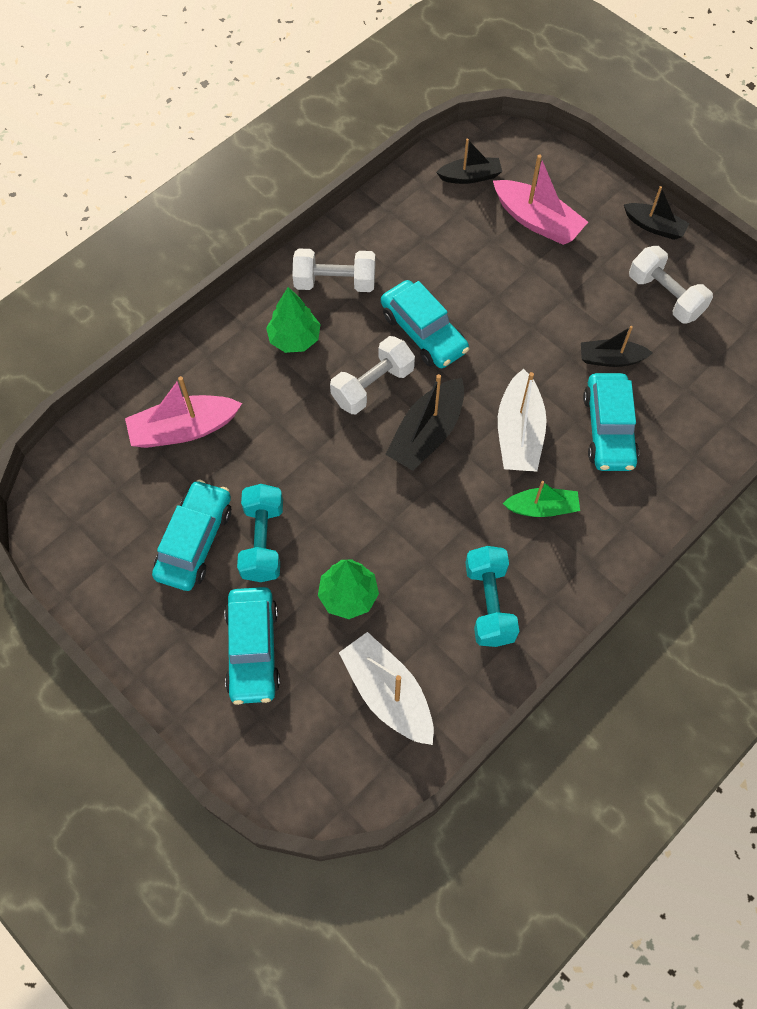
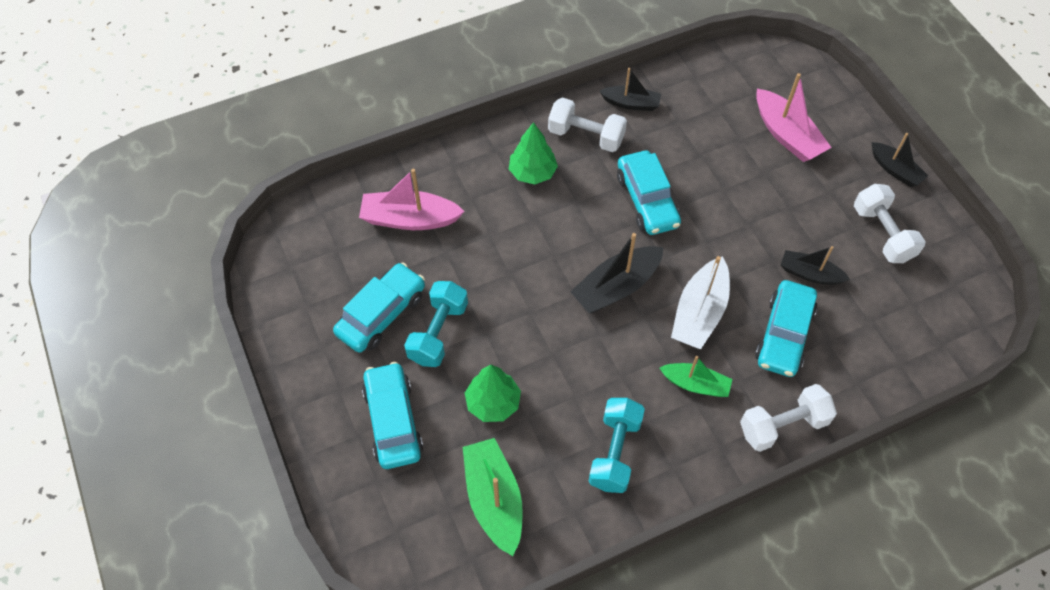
camera: 20 degrees right, 5 degrees down
turquoise car [224,587,280,705] -> turquoise car turned 150 degrees clockwise [362,362,423,469]
white dumbbell [330,336,415,414] -> white dumbbell moved to [740,384,837,452]
white boat [339,632,434,745] -> green boat [463,438,523,556]
black boat [436,138,502,184] -> black boat moved to [600,68,661,111]

